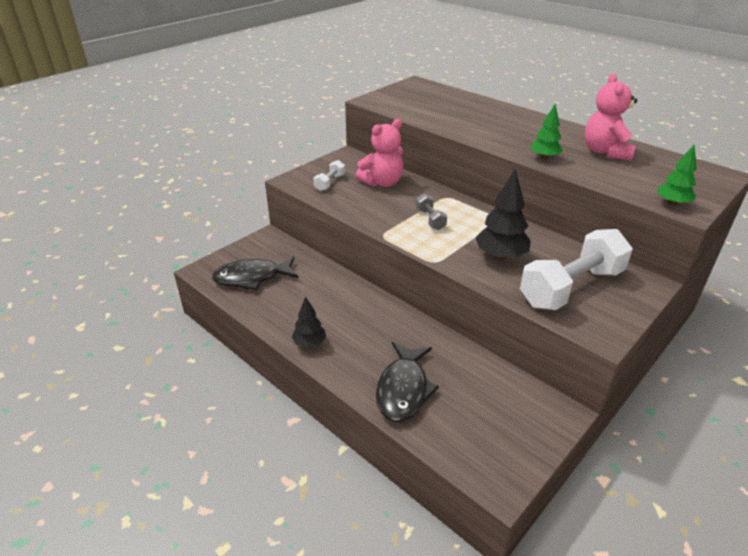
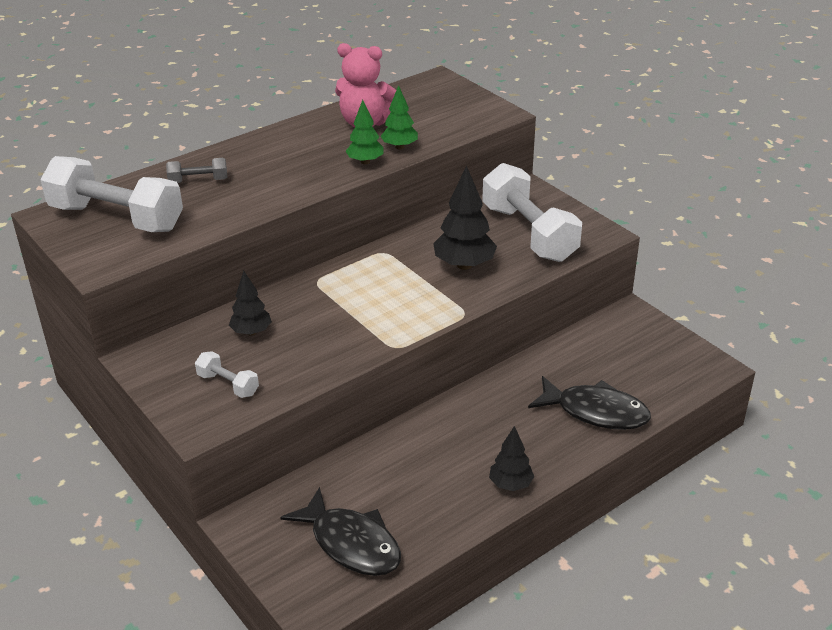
camera: 80 degrees left, 0 degrees up
black fish [212,256,299,290] -> black fish turned 45 degrees counterclockwise [280,487,401,576]
pink teddy bear [356,119,404,187] -> black tree [229,271,272,335]
grey dumbbell [416,193,447,230] -> grey dumbbell moved to [166,158,227,183]
green tree [658,144,697,206] -> green tree moved to [381,85,418,149]
none -> white dumbbell [40,156,183,232]

